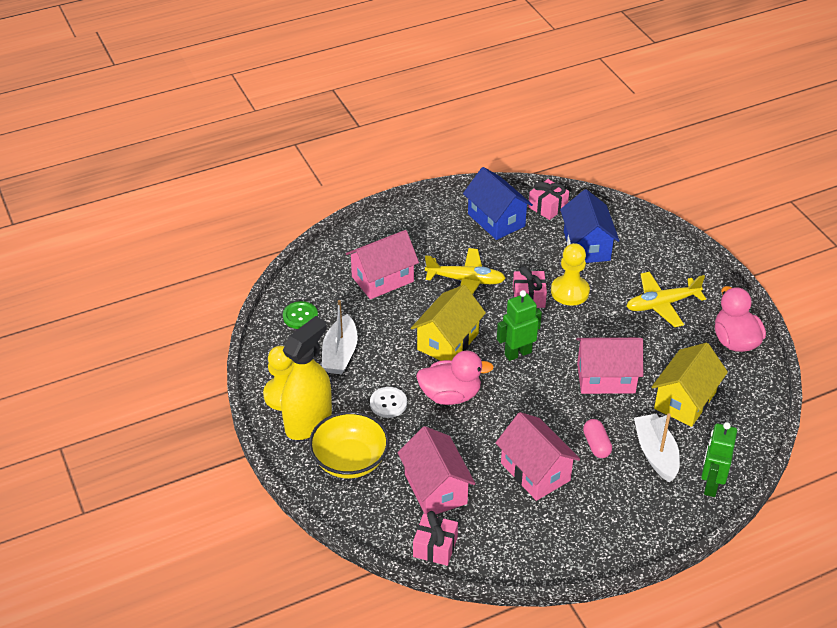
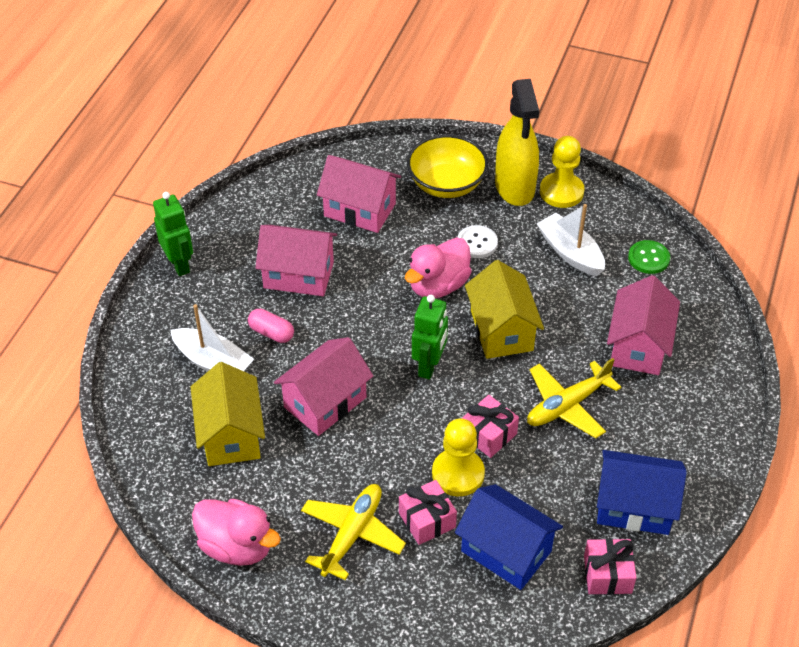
camera: 135 degrees right, 5 degrees up
pink gift [413,511,458,566] -> pink gift moved to [399,480,457,545]
green robot [701,422,737,497] -> green robot moved to [153,192,193,276]

